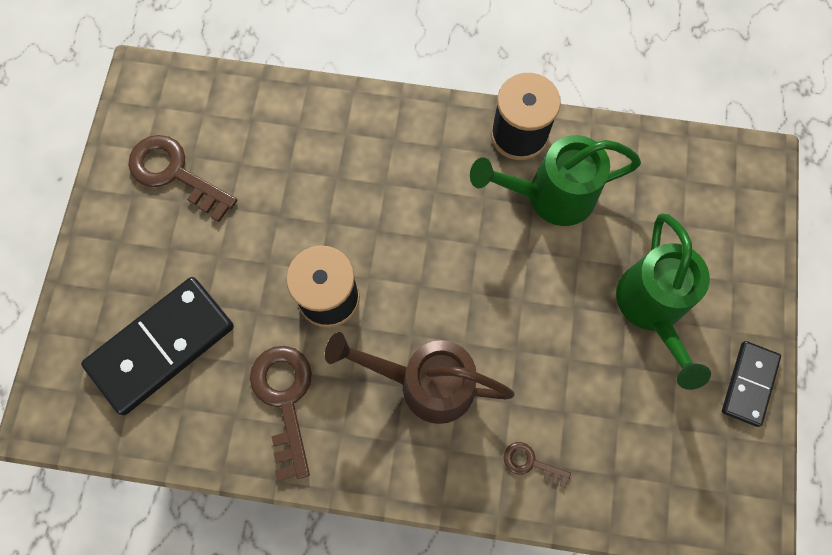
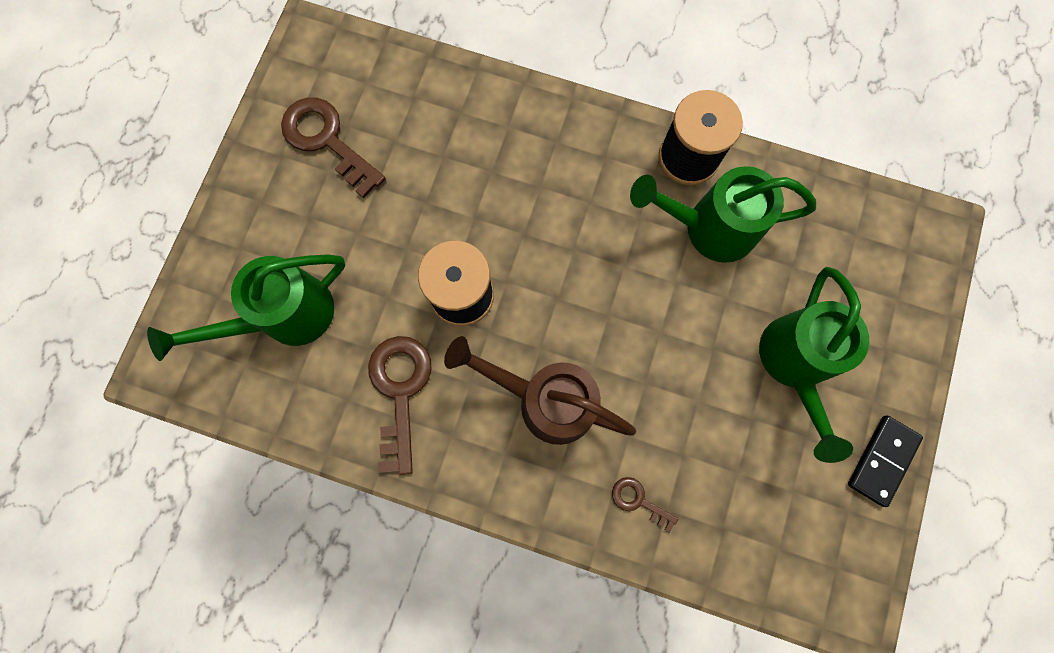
camera: 10 degrees right, 5 degrees up
black domino [81,277,234,415] -> green watering can [147,254,345,361]

